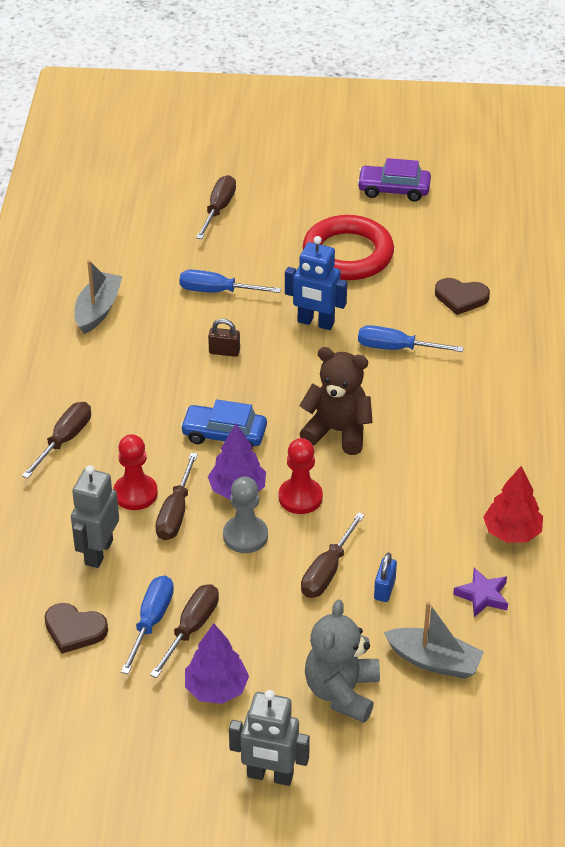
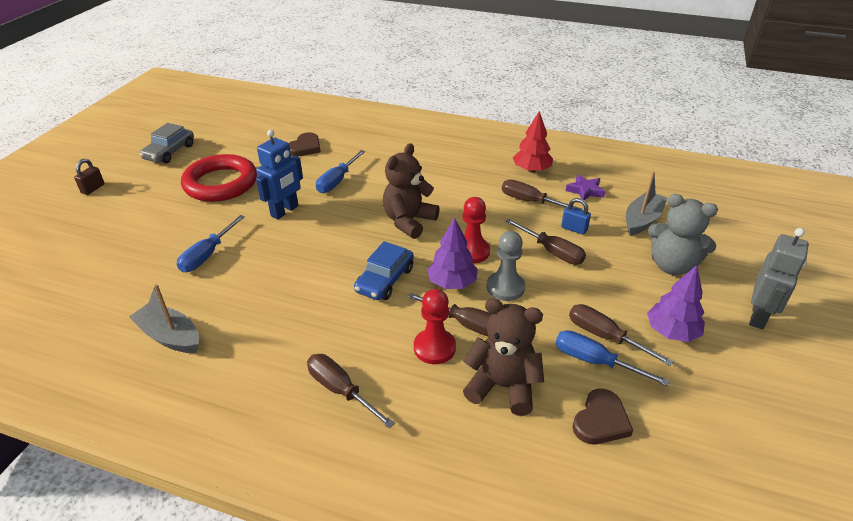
camera: 75 degrees left, 5 degrees down
grey robot [71,465,119,568] -> brown teddy bear [463,298,544,416]
brown screwdriver [196,175,236,239] -> brown screwdriver moved to [502,179,583,210]
brown padlock [208,319,240,357] -> brown padlock moved to [74,159,104,195]
purple car [357,158,431,201] -> grey car [140,123,194,163]

